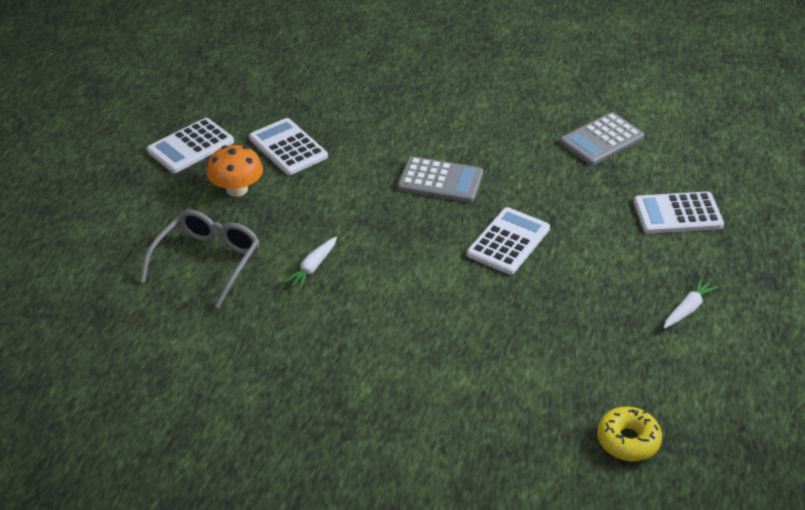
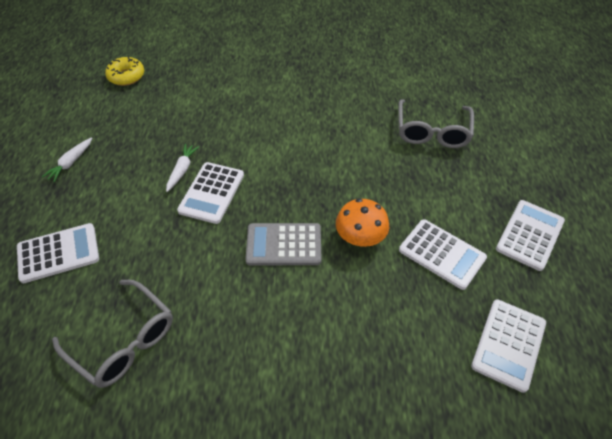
camera: 165 degrees right, 10 degrees up
orange mushroom [207,145,263,197] -> orange mushroom moved to [336,198,389,247]
white carrot [284,237,337,289] -> white carrot moved to [166,144,199,192]
grey calculator [560,112,644,165] -> grey glasses [52,280,173,388]
none -> white calculator [471,299,546,393]

